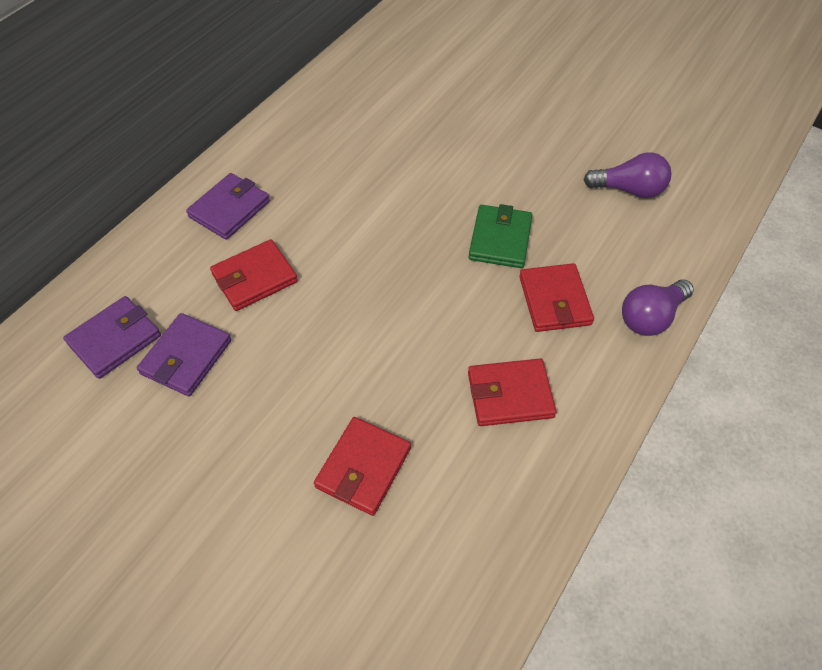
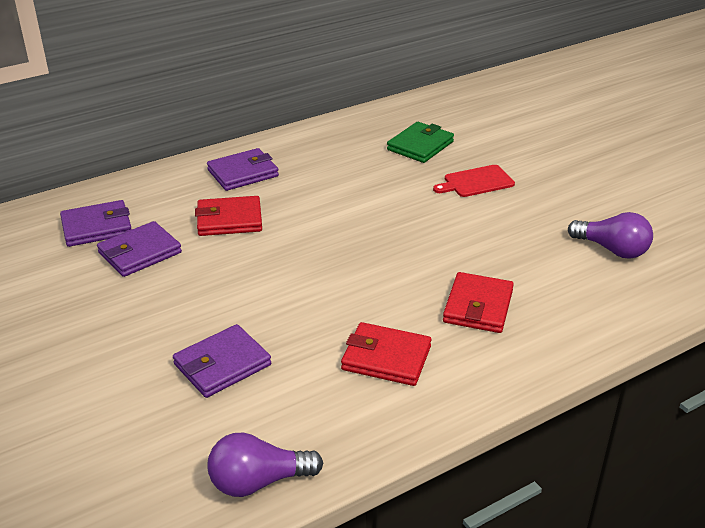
camera: 25 degrees right, 20 degrees down
red wallet [314,417,411,516] -> purple wallet [173,324,271,398]
green wallet [468,204,532,268] -> green wallet moved to [387,122,454,163]
purple light bulb [622,279,694,336] -> purple light bulb moved to [208,433,323,497]
none -> red cutting board [433,165,515,197]

